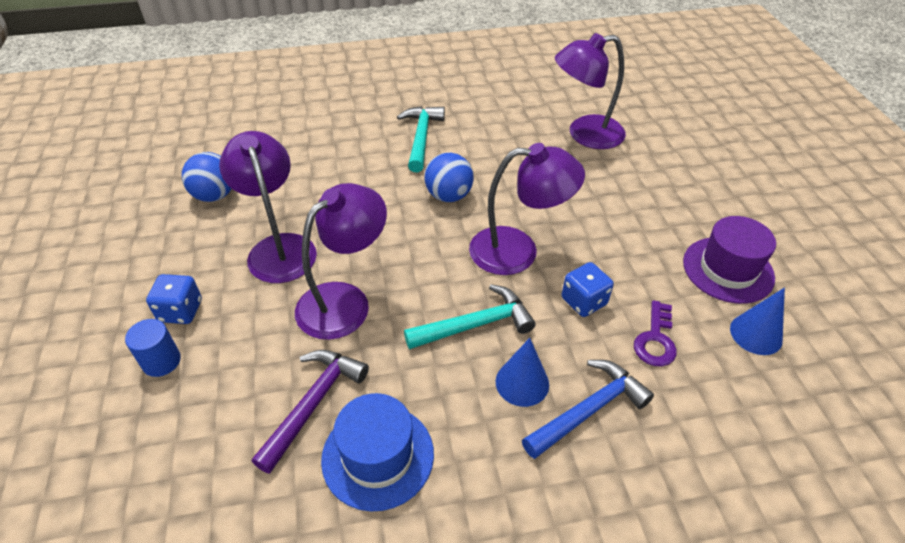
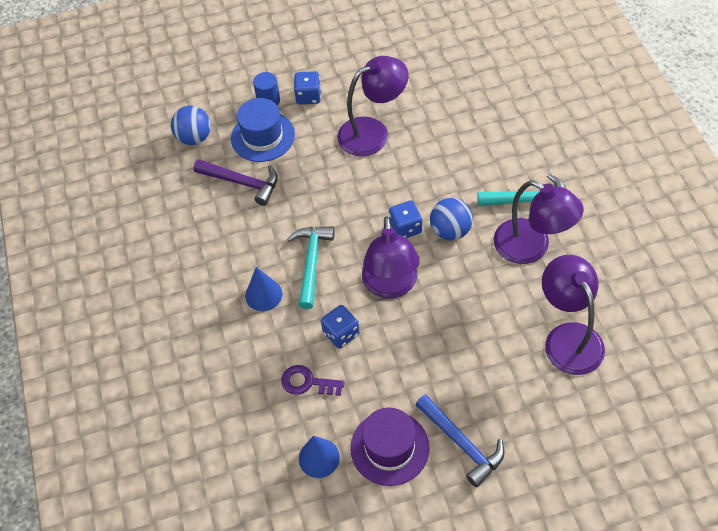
camera: 90 degrees right, 10 degrees up
blue ball [182,152,232,202] -> blue ball moved to [171,106,211,145]
purple lamp [295,183,387,340] -> purple lamp moved to [493,180,584,264]
blue hat [321,393,434,511] -> blue hat moved to [231,98,295,162]
turquoise hammer [404,284,536,349] -> turquoise hammer turned 150 degrees counterclockwise [287,226,334,309]
blue hammer [522,360,654,459] -> blue hammer moved to [416,394,504,487]
none -> blue dice [389,200,422,238]

